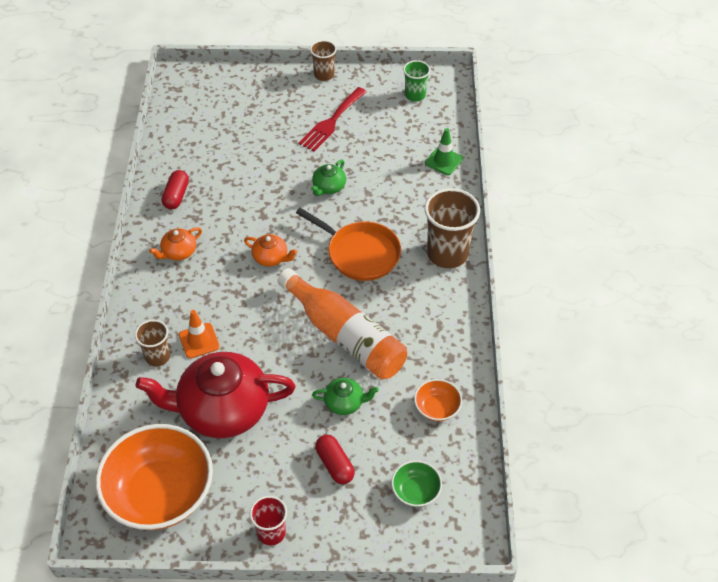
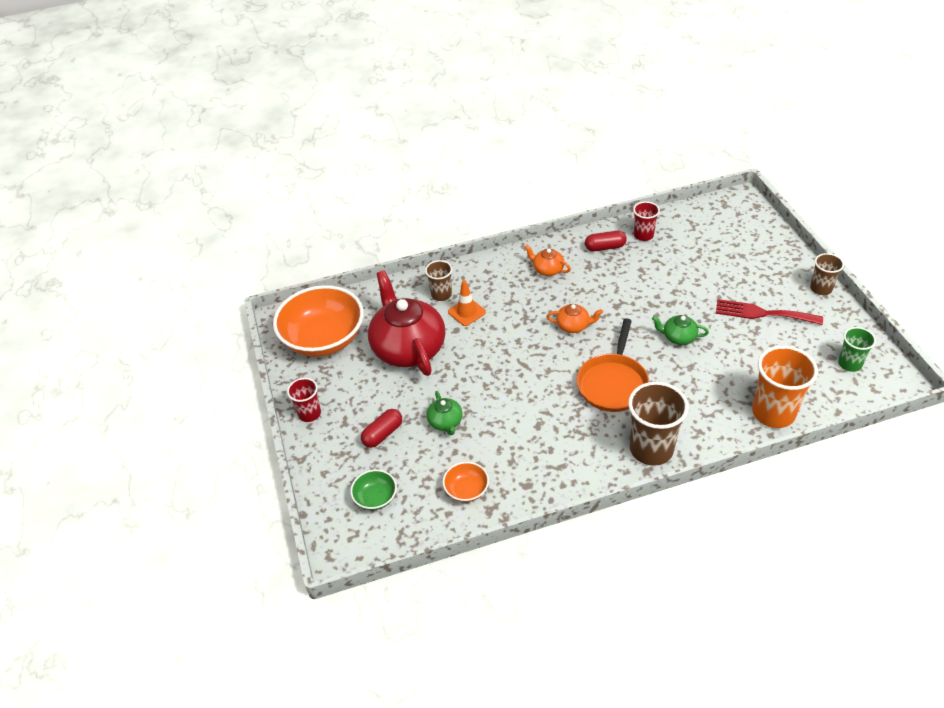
camera: 75 degrees right, 5 degrees down
orange teapot [244,234,298,267] -> orange teapot turned 90 degrees counterclockwise [546,304,603,333]
orange bottle [277,268,407,380] -> none
green traffic cone [425,128,463,175] -> orange cup [752,346,818,428]
none -> red cup [633,201,660,241]

